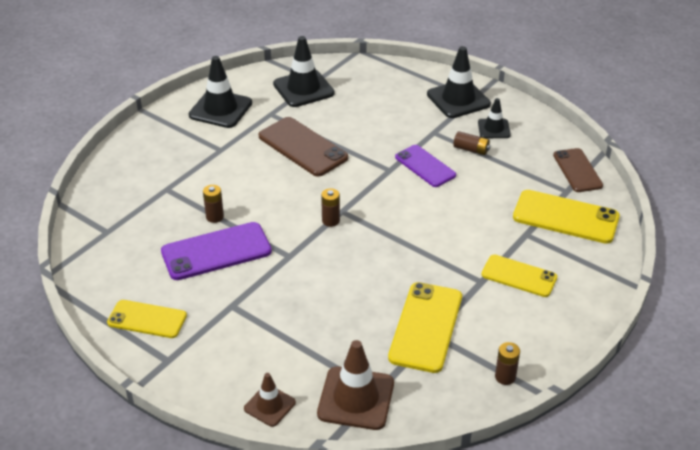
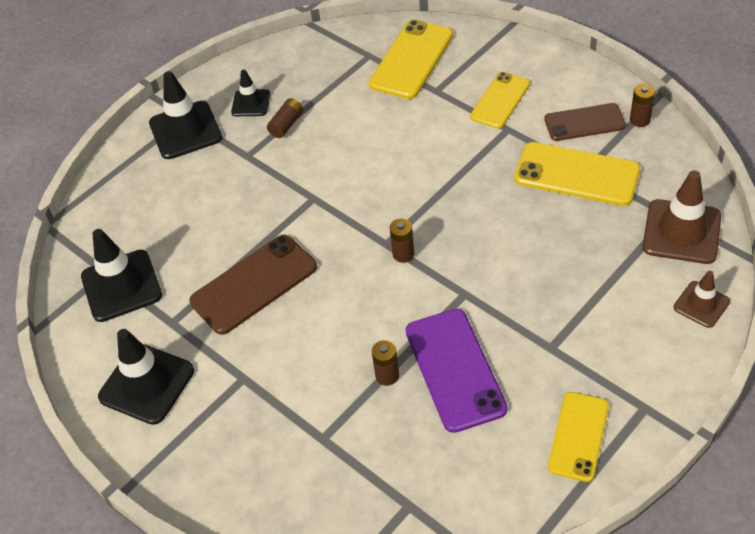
camera: 80 degrees left, 10 degrees up
purple phone [395,145,456,187] -> none
brown phone [553,148,603,192] -> brown phone moved to [545,103,626,141]

